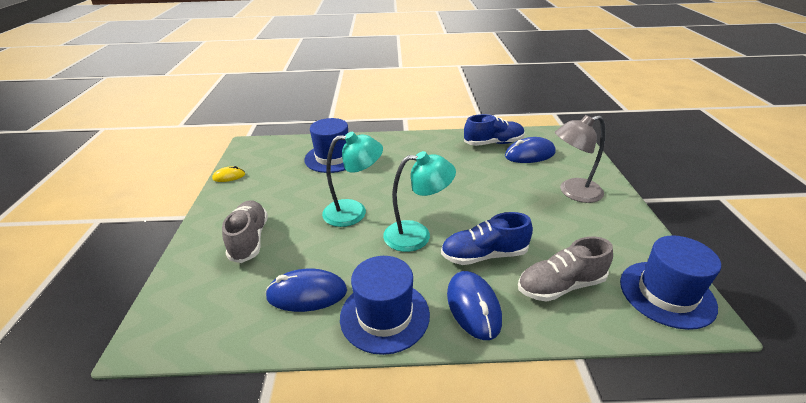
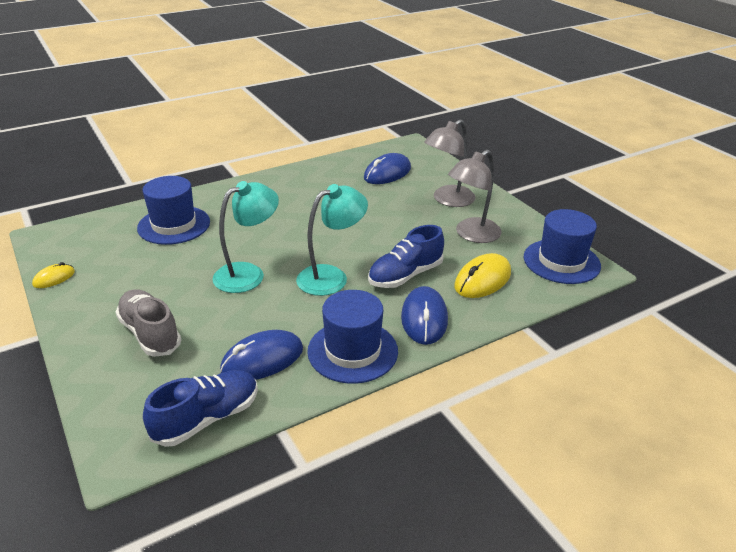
camera: 30 degrees left, 0 degrees up
blue mouse [447,271,502,340] -> blue mouse turned 45 degrees clockwise [401,286,448,345]
blue shoe [464,114,525,146] -> blue shoe moved to [143,370,258,447]
grey shoe [518,237,613,302] -> yellow mouse [454,253,511,298]
none -> grey lamp [448,150,502,243]

